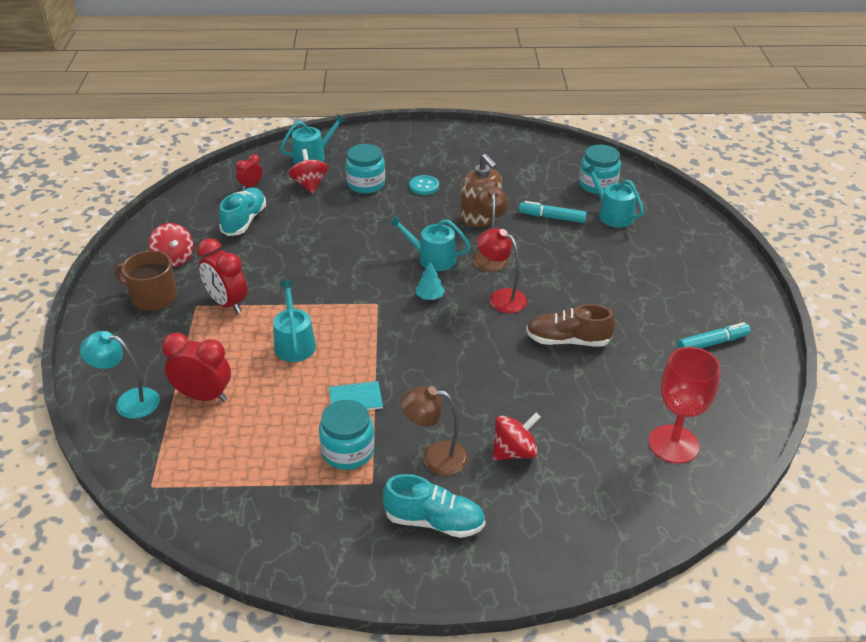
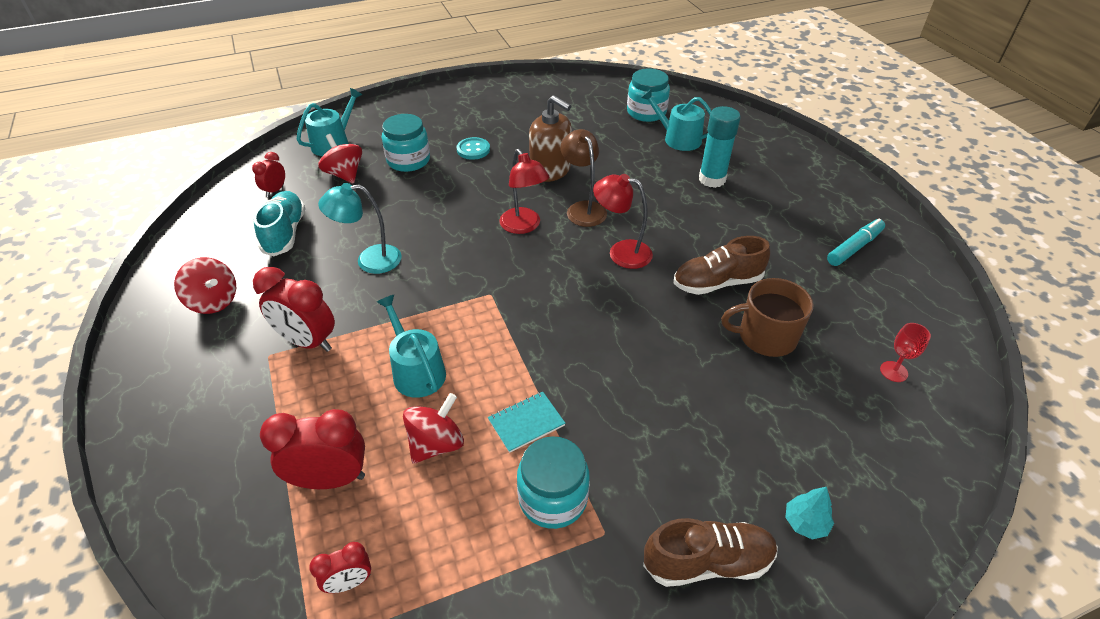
camera: 20 degrees left, 5 degrees up
turquoise lamp [79,331,160,419] -> turquoise lamp moved to [318,183,402,274]
brown mug [115,251,177,311] -> brown mug moved to [721,278,814,357]
turquoise shoe [383,474,485,538] -> brown shoe [643,518,778,587]
turquoise watering can [389,214,471,271] -> red lamp [499,149,549,234]
brown lamp [400,386,468,476] -> none
turquoise tree [416,262,445,300] -> turquoise tree moved to [785,487,834,540]
red spinning top [493,413,541,460] -> red spinning top moved to [403,393,464,464]
turquoise marker [519,201,587,223] -> none
red goblet [649,347,721,464] -> red goblet [880,323,931,382], size x0.47
none -> red clock [309,542,371,593]
none -> turquoise glue stick [699,106,741,188]

